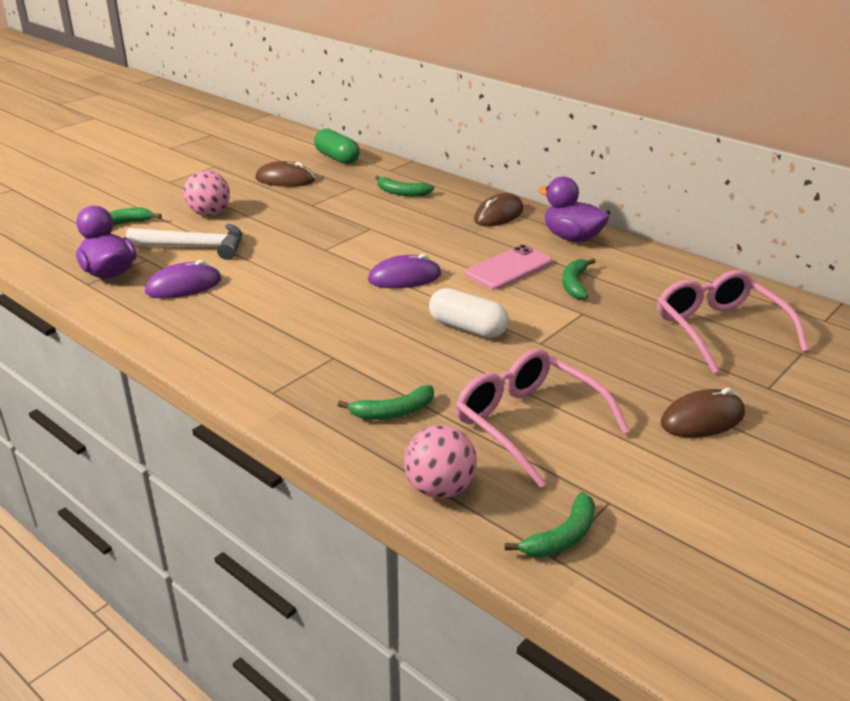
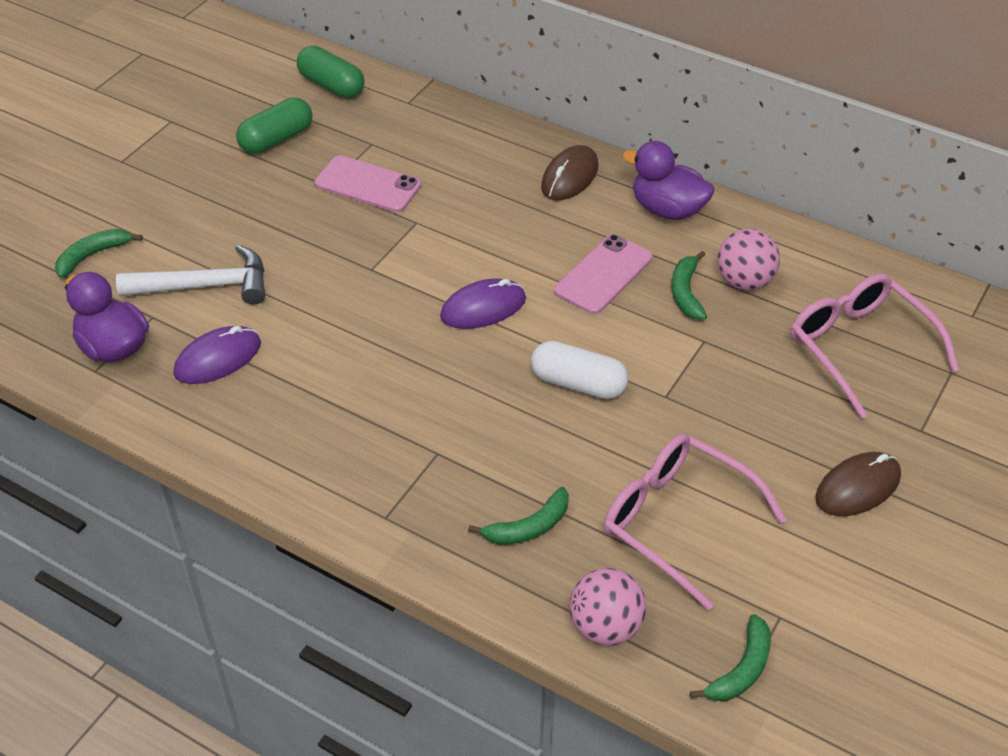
camera: 10 degrees left, 15 degrees up
pink ball [184,170,230,216] -> pink ball moved to [718,229,780,290]
brown mouse [255,161,315,187] -> green capsule [236,98,312,154]
green banana [375,175,435,196] -> none
none -> pink phone [315,155,421,213]

